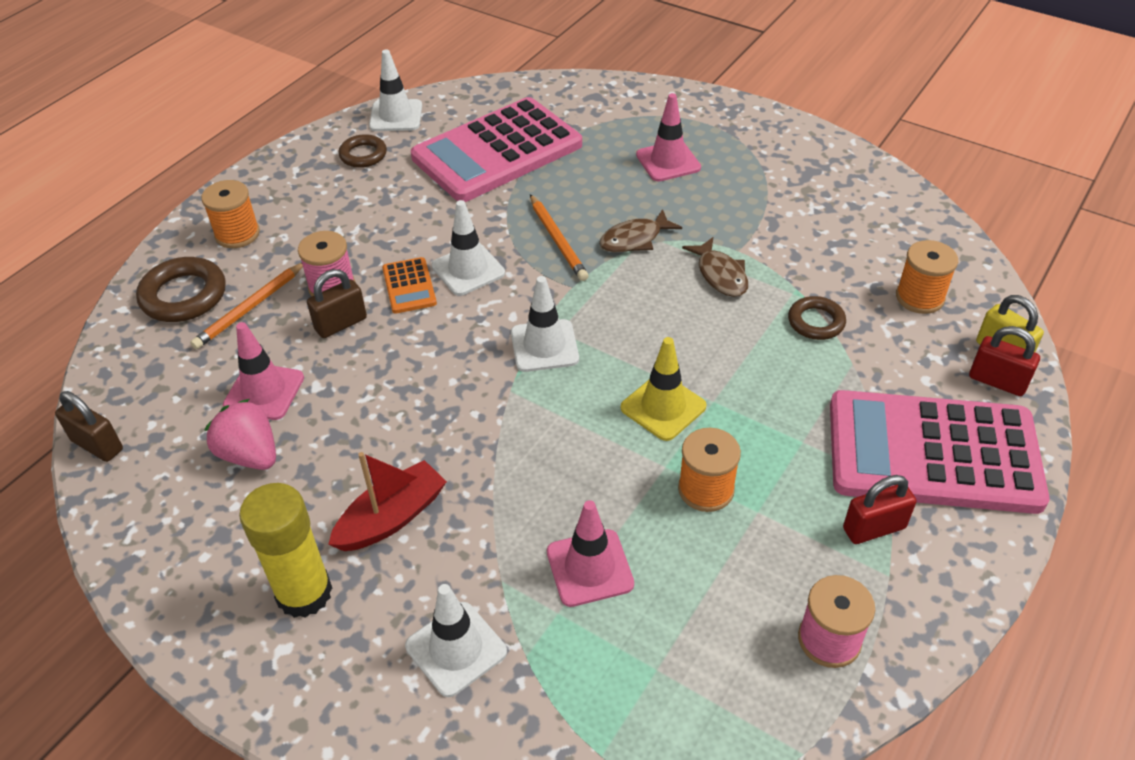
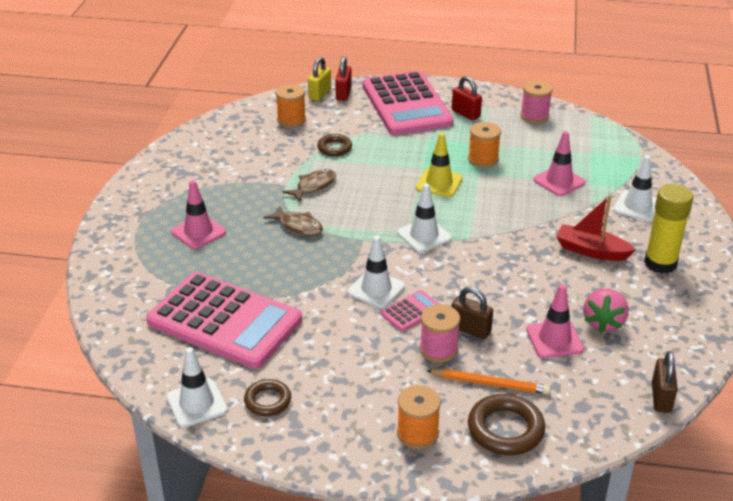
camera: 115 degrees left, 10 degrees down
orange calculator [382,257,437,314] -> pink calculator [381,290,440,331]
orange pencil [530,194,589,281] -> none

